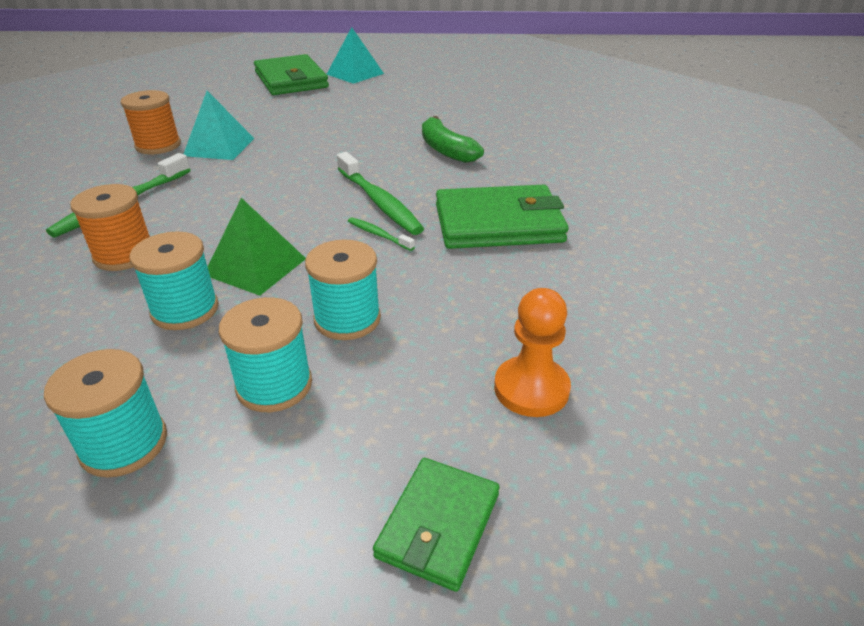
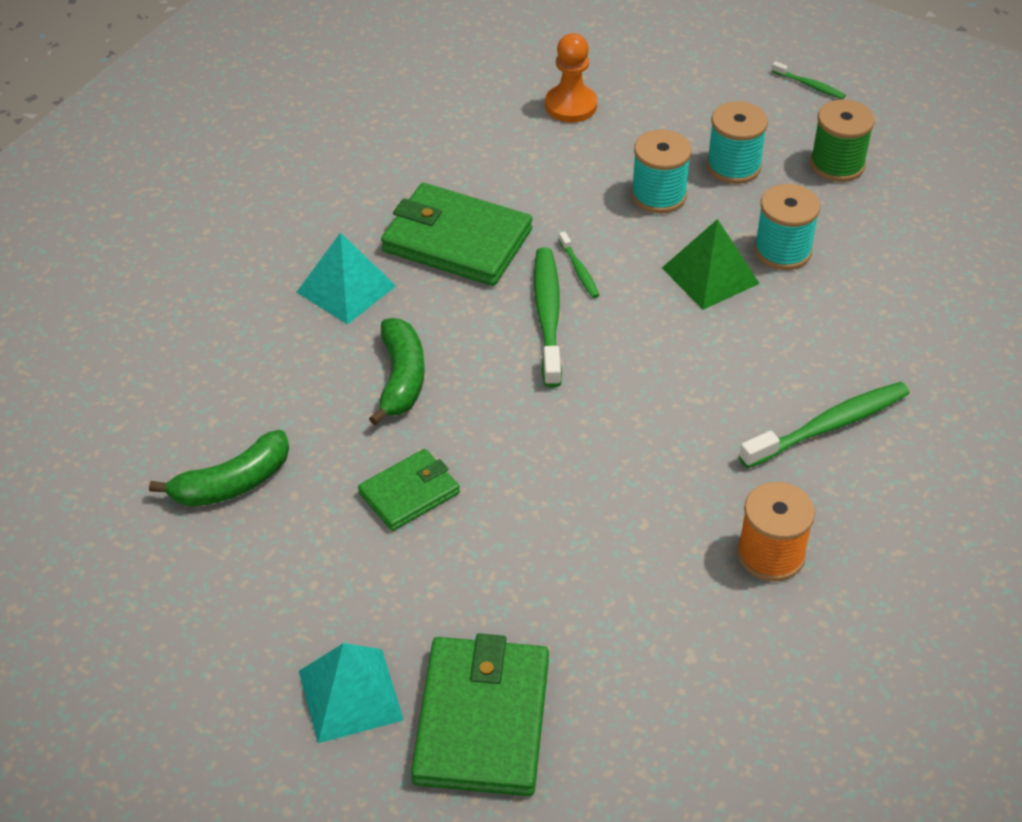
camera: 150 degrees left, 10 degrees up
turquoise spool [44,349,167,478] -> green spool [810,99,875,182]
orange spool [70,184,150,271] -> none
turquoise pyramid [184,91,255,160] -> turquoise pyramid moved to [297,232,396,325]
green wallet [373,458,499,592] -> green wallet moved to [358,449,460,531]
none -> green banana [149,430,289,507]
none -> green toothbrush [772,61,846,99]

